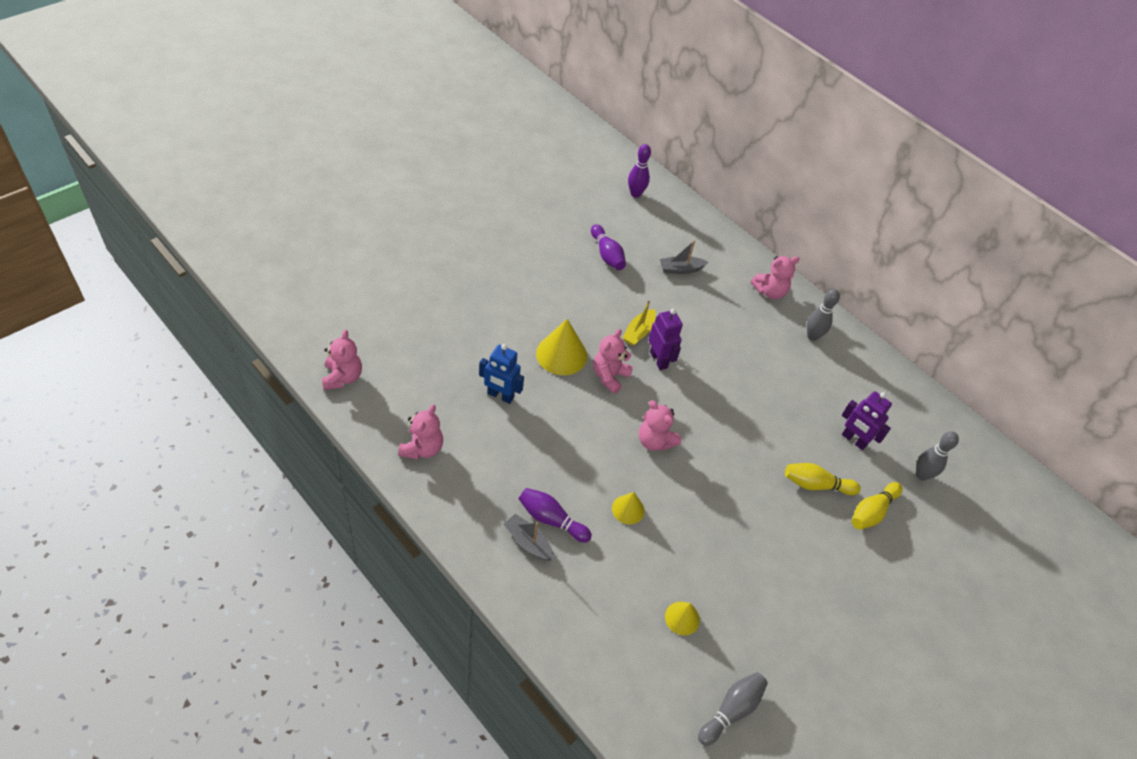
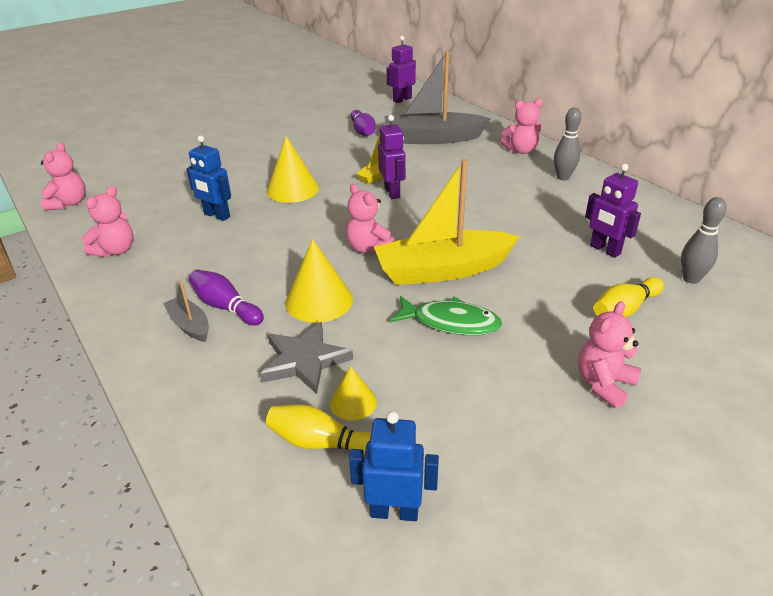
camera: 15 degrees right, 15 degrees down
pink teddy bear [593,329,633,394] -> pink teddy bear moved to [578,301,641,409]
yellow cone [612,492,645,524] -> yellow cone [285,239,353,323], size x1.74
purple bowling pin [628,144,651,198] -> purple robot [387,36,416,103]
grey boat [660,240,708,274] -> grey boat [385,51,491,144], size x2.17
grey bowling pin [698,672,768,746] -> blue robot [349,411,439,521]
yellow bowling pin [785,463,861,495] -> yellow bowling pin moved to [266,404,371,456]
none -> grey star [260,322,353,394]
none -> yellow boat [374,159,520,285]
none -> green fish [390,296,502,335]

